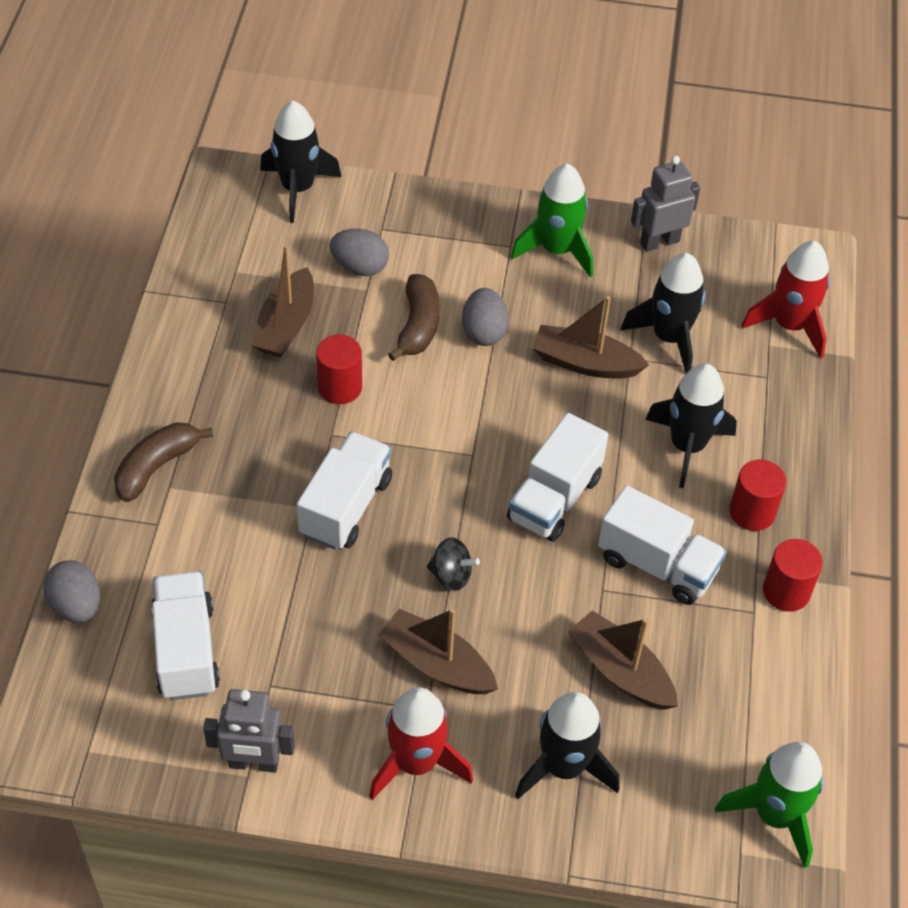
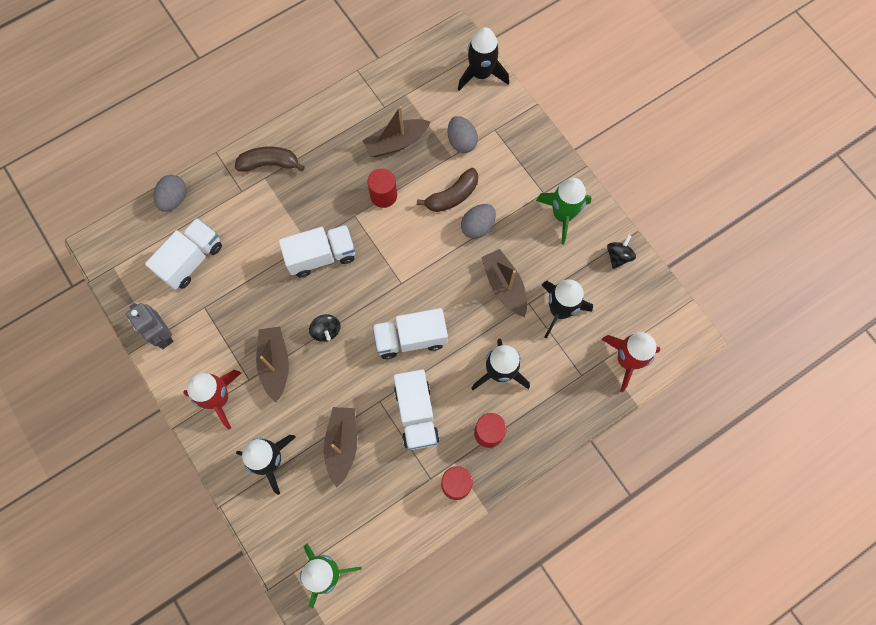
camera: 50 degrees right, 20 degrees up
grey robot [631,156,700,252] -> black spinning top [607,234,636,269]

